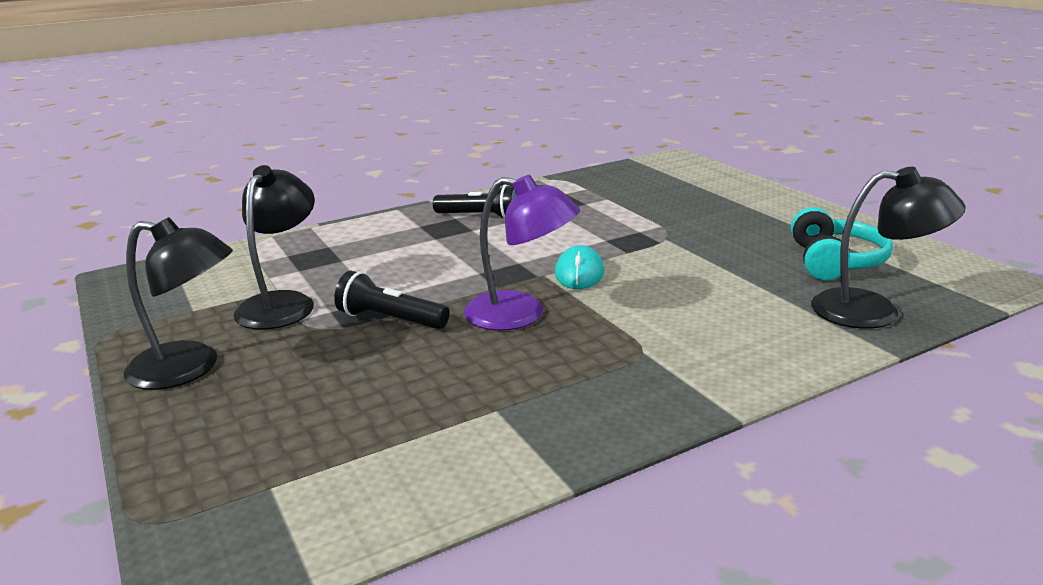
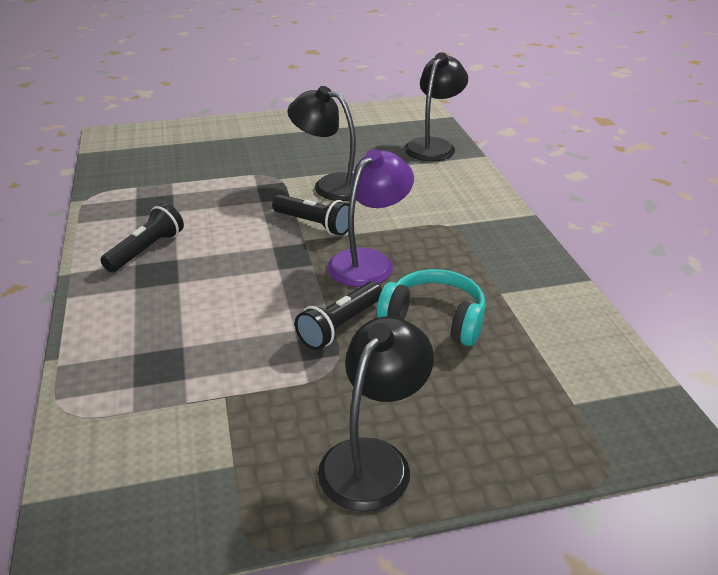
camera: 75 degrees left, 10 degrees up
black lamp [233,165,315,330] -> black lamp moved to [288,86,356,201]
turquoise mouse [555,245,604,289] -> black flashlight [272,195,349,236]
turquoise headphones [791,207,893,280] -> turquoise headphones moved to [377,269,486,346]

